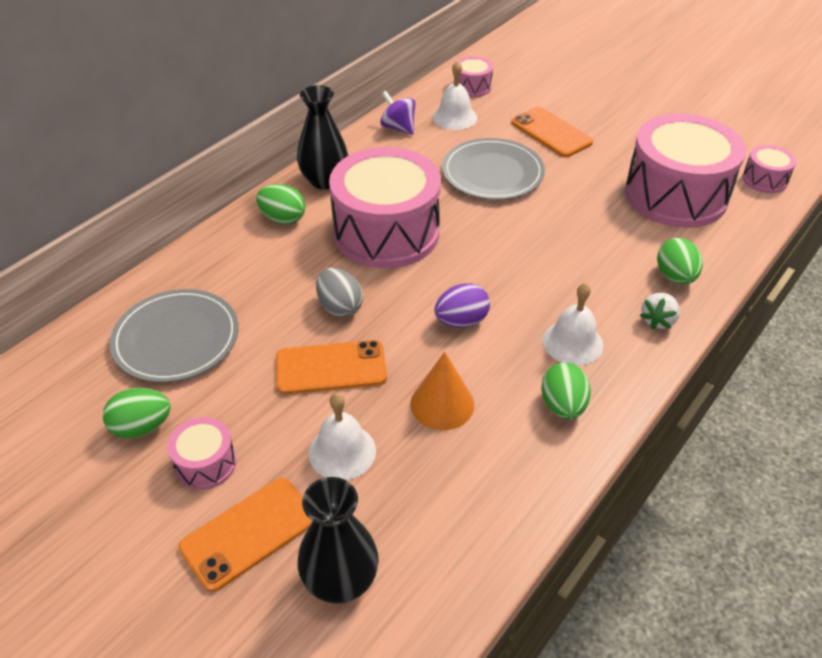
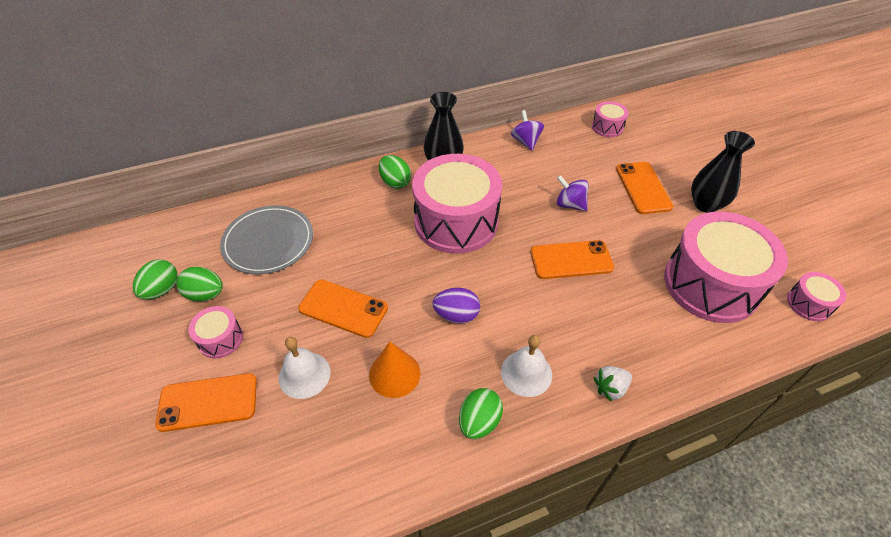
camera: 30 degrees right, 5 degrees up
black vase [297,477,379,604] -> black vase moved to [691,131,755,213]
grey egg [316,268,363,317] -> none
white bell [433,61,477,130] -> none
grey plate [442,138,545,200] -> purple spinning top [557,175,588,211]
green egg [657,238,702,284] -> green egg moved to [133,259,178,300]
none -> orange phone [530,240,614,279]

